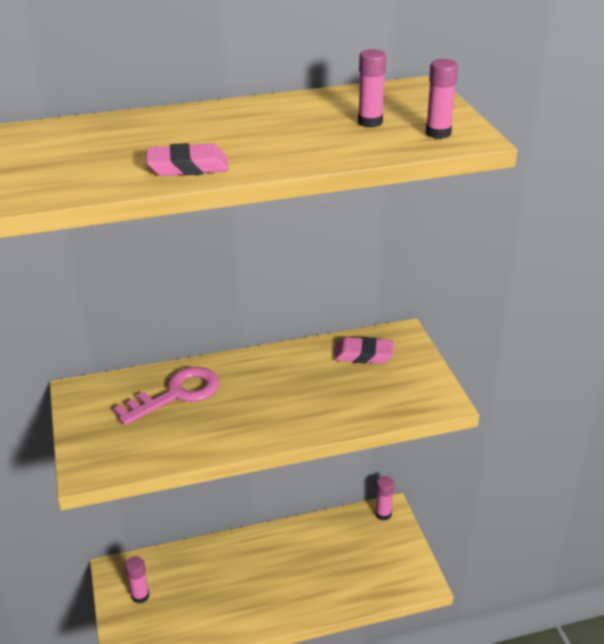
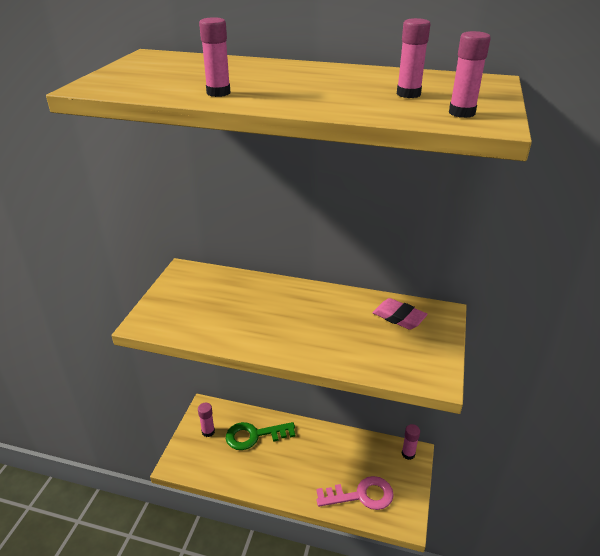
camera: 30 degrees right, 0 degrees up
pink key [113,367,220,425] -> pink key moved to [316,476,394,510]
pink eraser [146,143,229,176] -> pink glue stick [199,17,230,97]
none -> green key [226,422,295,450]

